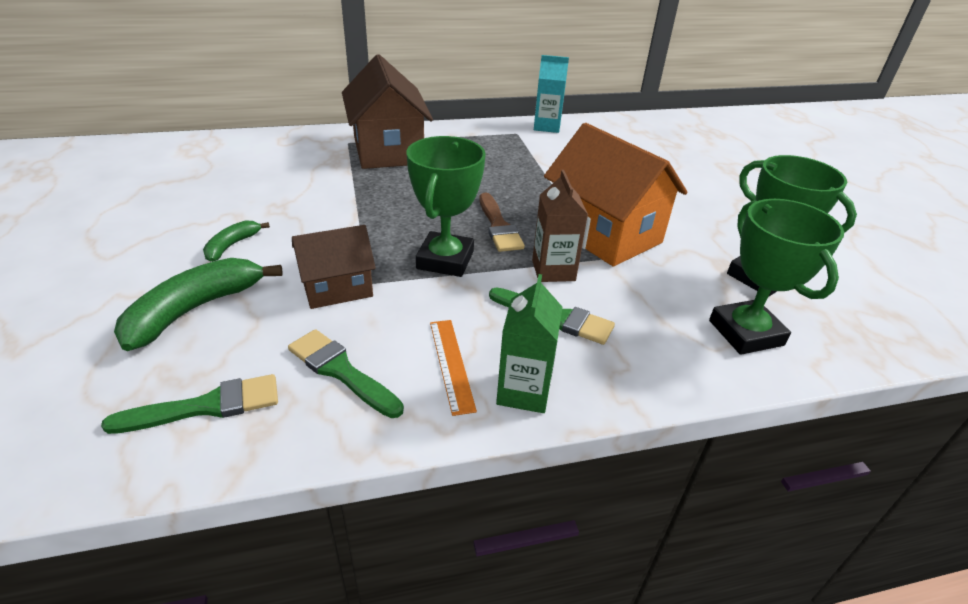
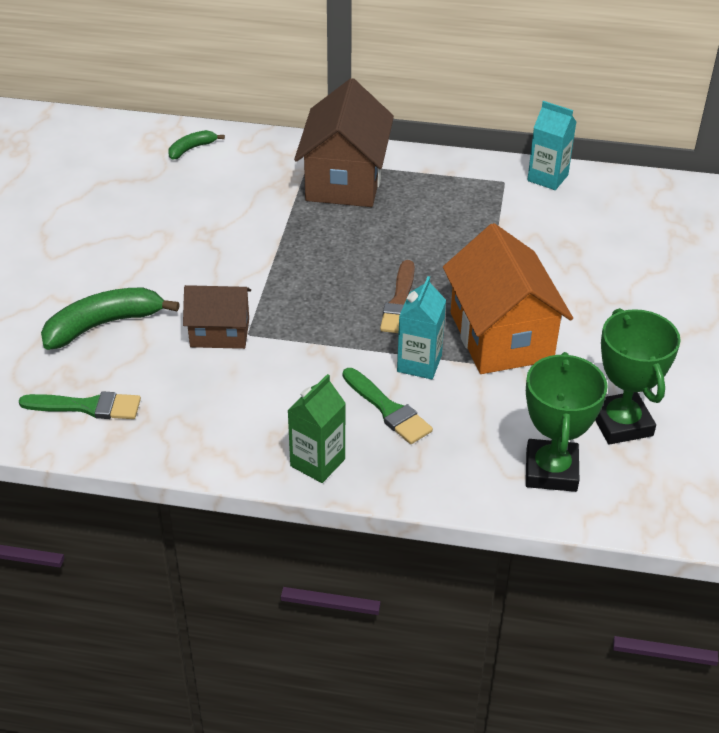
camera: 25 degrees right, 5 degrees up
green banana [203,220,270,262] -> green banana moved to [168,130,225,160]
green brush [288,329,404,418] -> none
green trophy [406,136,486,277] -> none
orange ruler [430,320,477,416] -> none
brown carton [532,170,588,282] -> turquoise carton [397,276,446,379]

